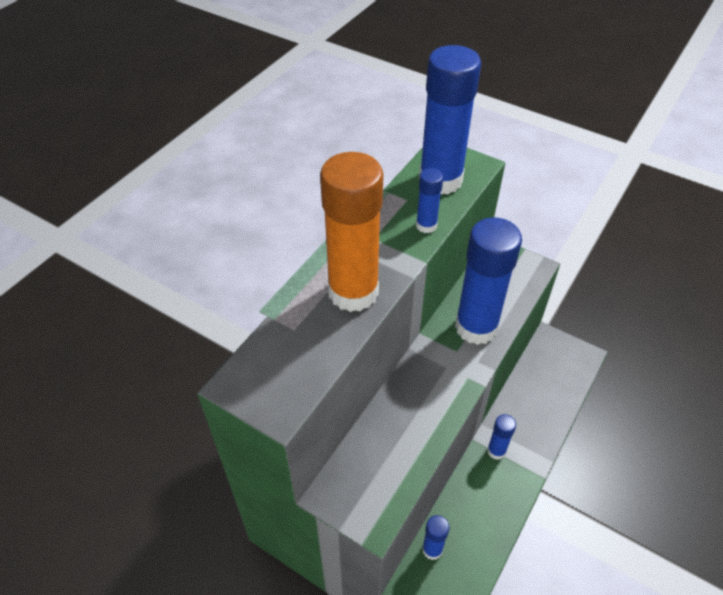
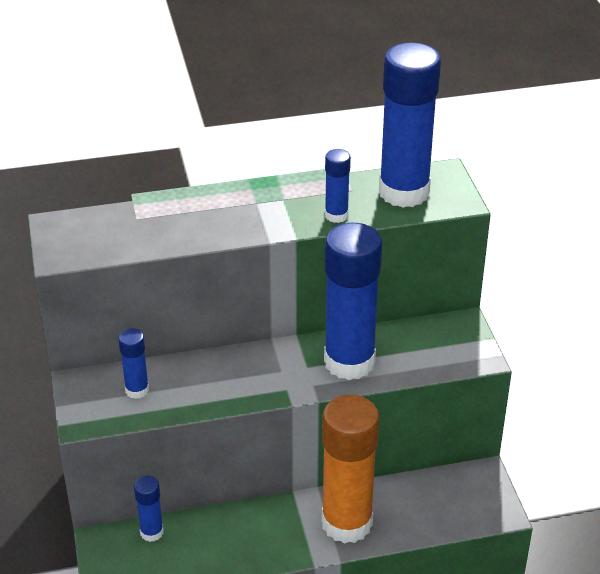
camera: 45 degrees right, 10 degrees down
orange glue stick [320,152,384,312] -> orange glue stick moved to [322,395,380,544]
blue glue stick [487,414,516,460] -> blue glue stick moved to [118,328,149,399]

